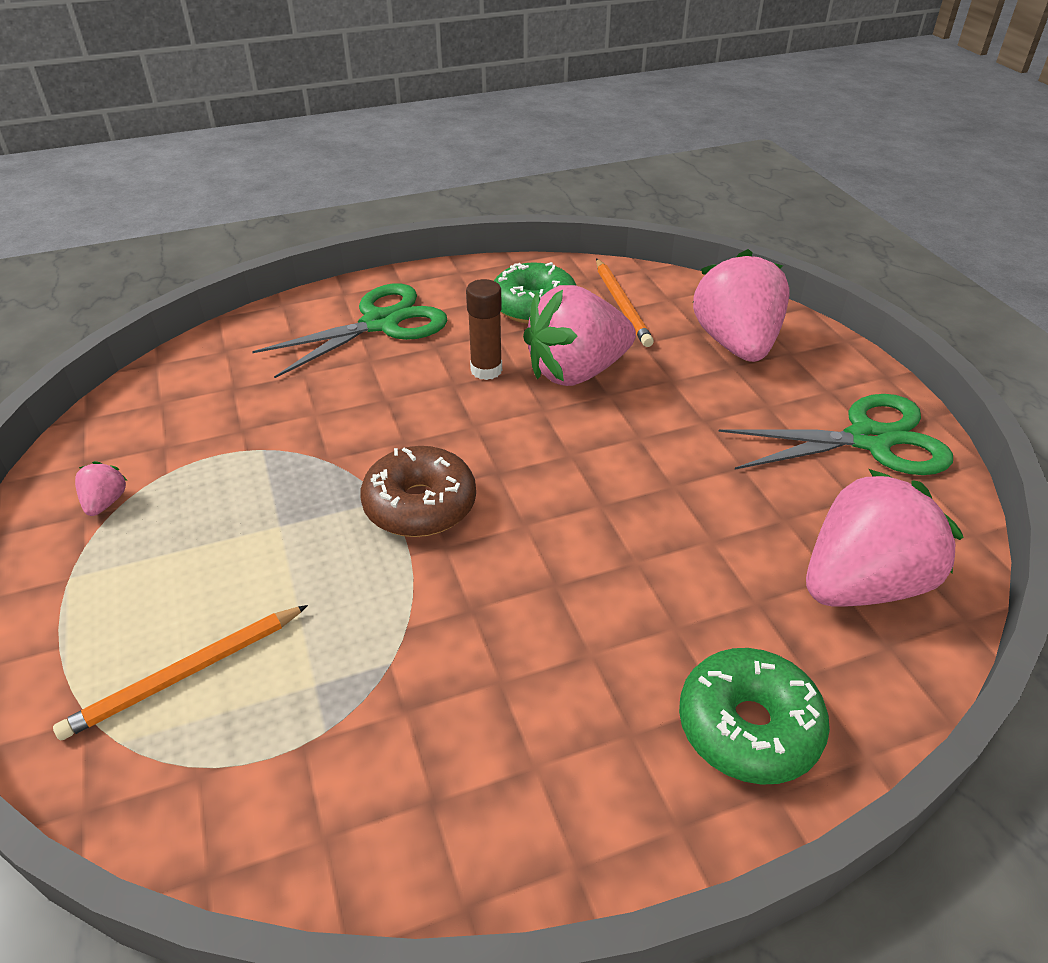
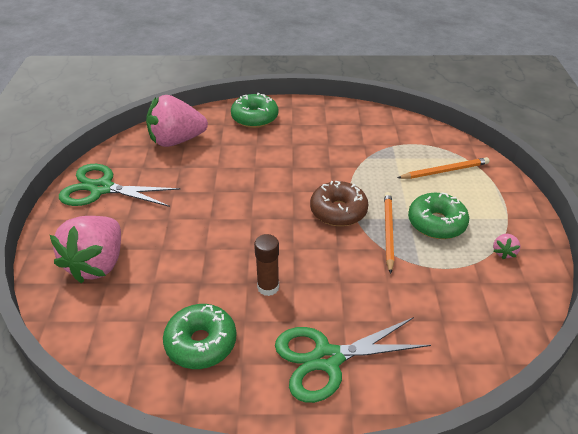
camera: 160 degrees left, 0 degrees up
pink strawberry [523,285,636,386] -> none
orange pencil [596,258,654,347] -> orange pencil moved to [384,192,394,274]
none -> green donut [408,193,469,239]

